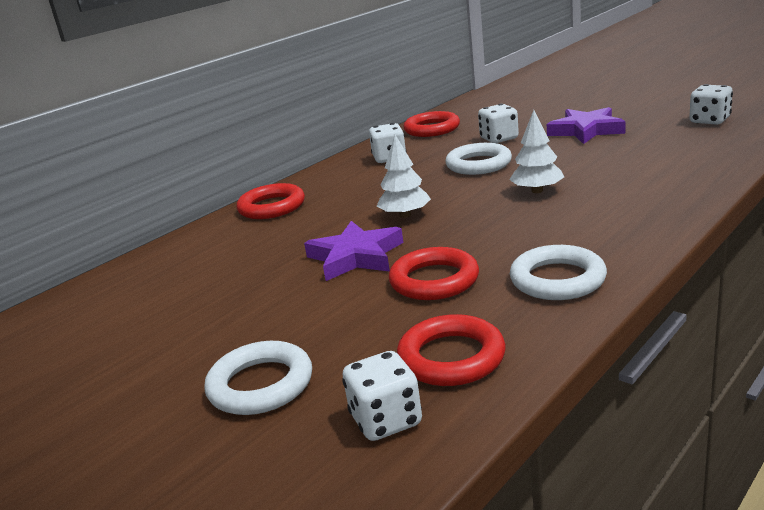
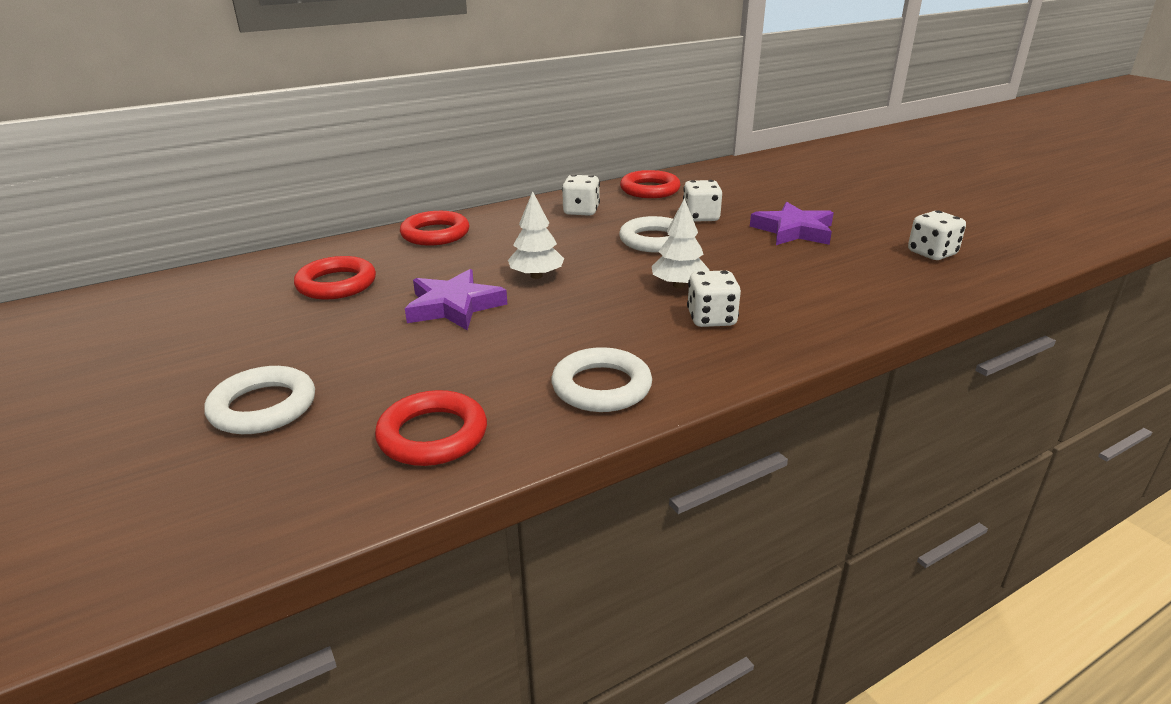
camera: 15 degrees right, 5 degrees up
white dice [342,351,422,441] -> white dice moved to [687,270,741,327]
red ring [389,247,479,300] -> red ring moved to [294,256,376,300]

